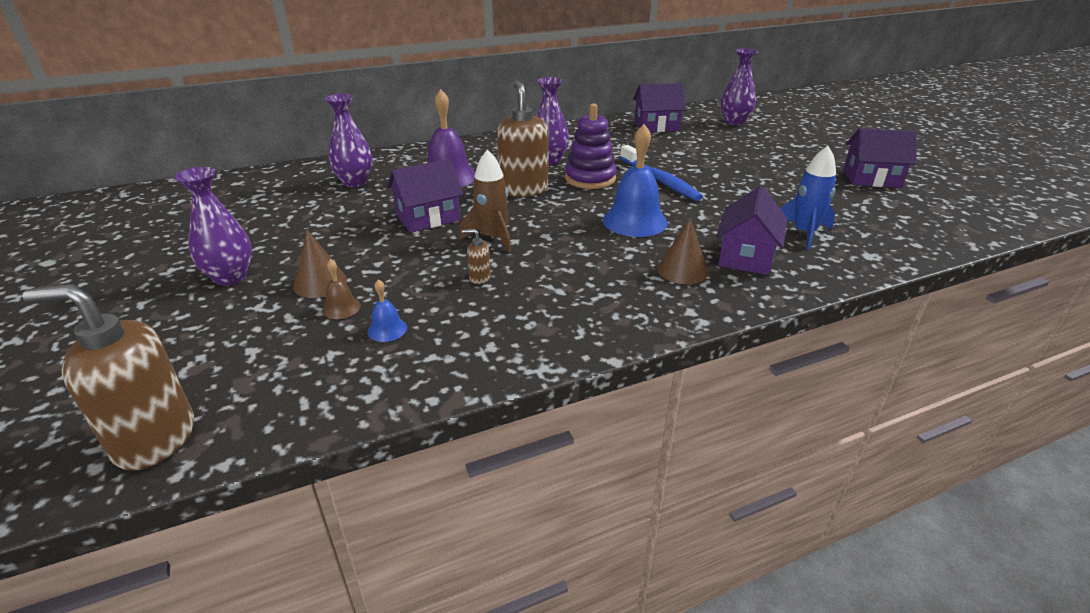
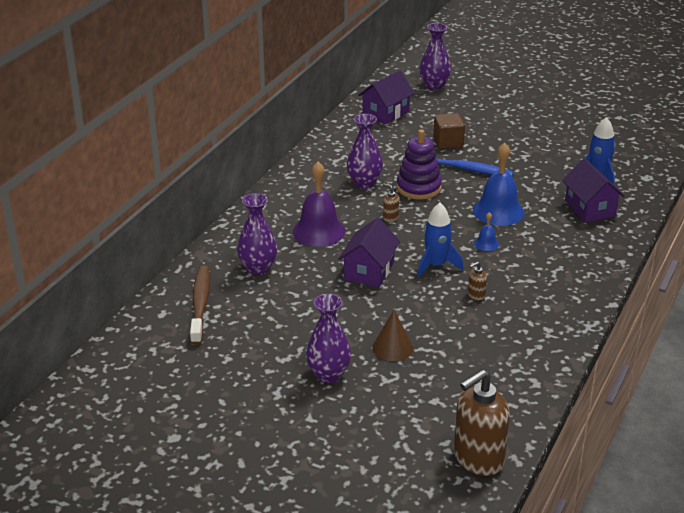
camera: 40 degrees left, 0 degrees up
brown bell [322,259,361,319] -> none
blue bell [367,279,407,342] -> blue bell moved to [474,212,499,251]
brown rocket [459,149,511,252] -> blue rocket [418,203,463,277]
brown soap dispenser [497,81,548,197] -> brown soap dispenser [383,184,400,222], size x0.42
brown cone [657,218,708,284] -> none
purple house [843,128,917,188] -> none
none -> brown toothbrush [190,266,210,345]
none -> brown cube [433,113,465,149]

